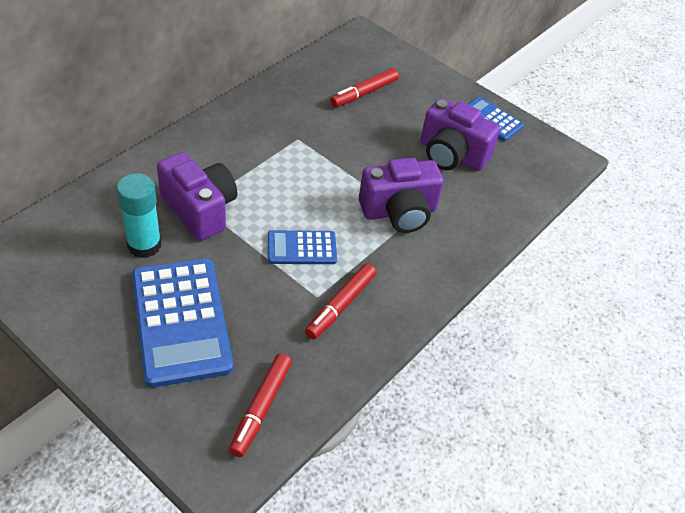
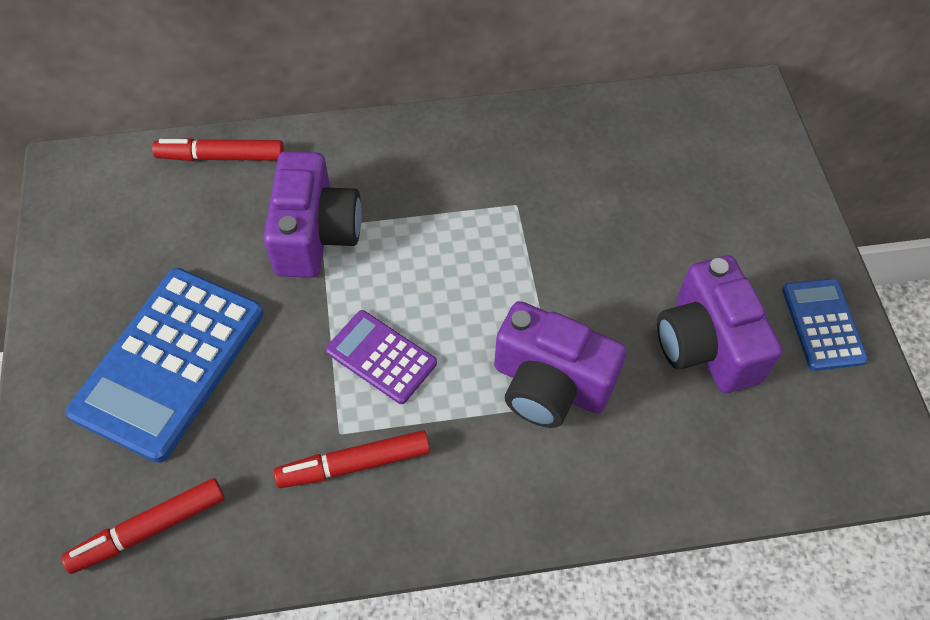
camera: 45 degrees right, 10 degrees up
turquoise glue stick [117,173,162,258] -> none
blue calculator [268,230,337,264] -> purple calculator [326,310,437,404]
red marker [330,68,399,107] -> red marker moved to [152,138,284,161]

